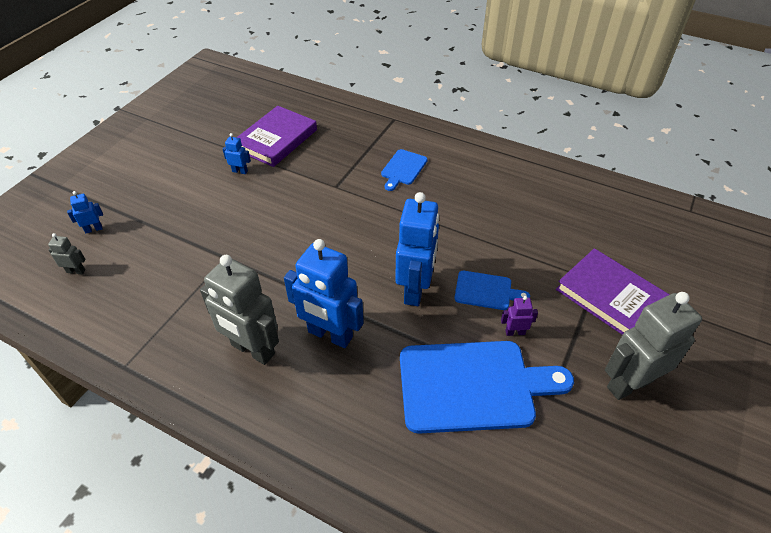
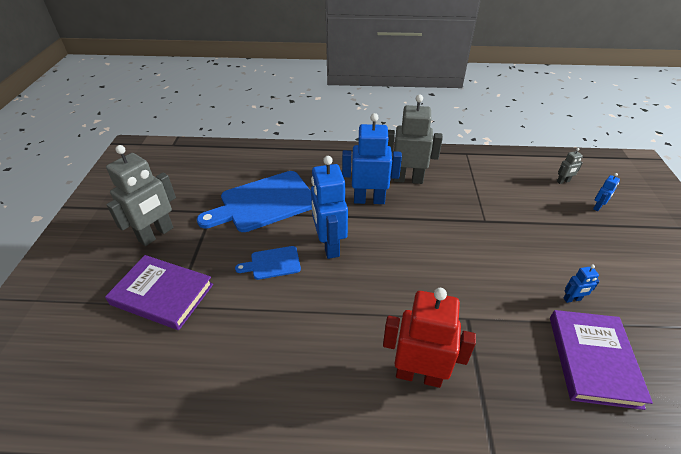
camera: 155 degrees right, 5 degrees down
blue cutting board [381,149,428,191] -> red robot [383,288,476,388]
purple robot [501,296,538,336] -> none

